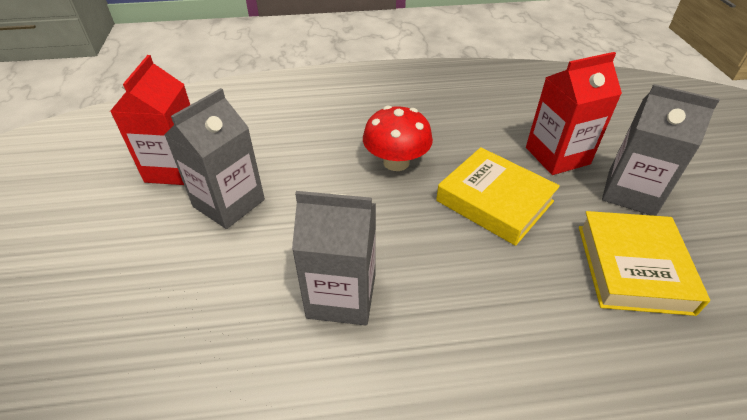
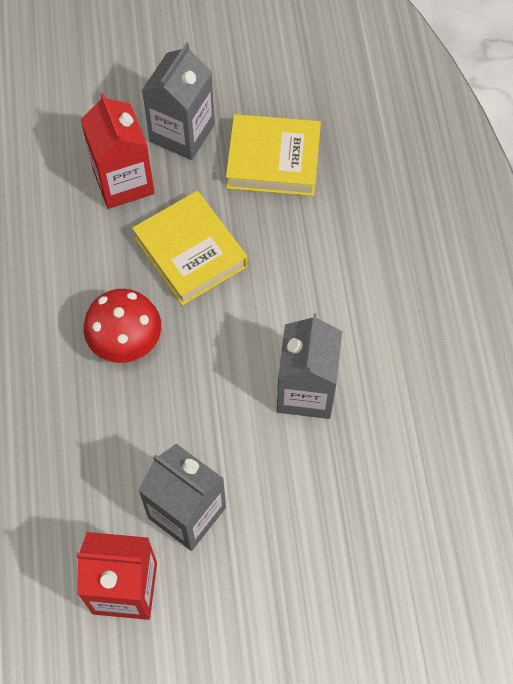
camera: 90 degrees left, 20 degrees up
yellow book [436,147,560,246] -> yellow book turned 75 degrees counterclockwise [132,191,248,306]

